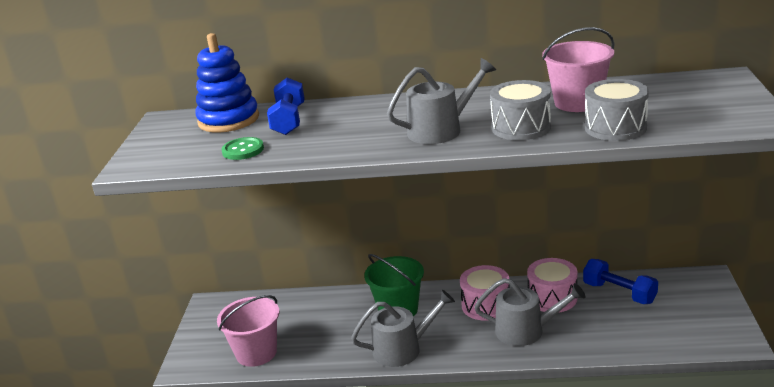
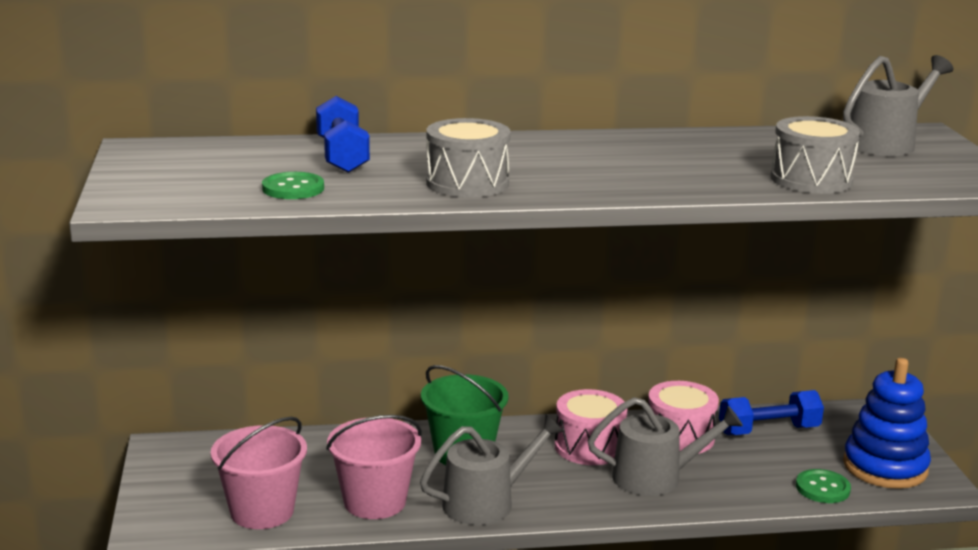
camera: 15 degrees left, 5 degrees down
blue stacking toy [195,33,259,133] -> blue stacking toy moved to [843,358,931,489]
grey watering can [387,58,496,144] -> grey watering can moved to [843,55,954,156]
grey drum [490,80,551,140] -> grey drum moved to [426,118,511,198]
pink bucket [542,27,615,112] -> pink bucket moved to [326,415,422,519]
blue dumbbell [583,259,658,304] -> blue dumbbell turned 45 degrees counterclockwise [719,390,824,435]
none -> green button [796,469,851,503]

